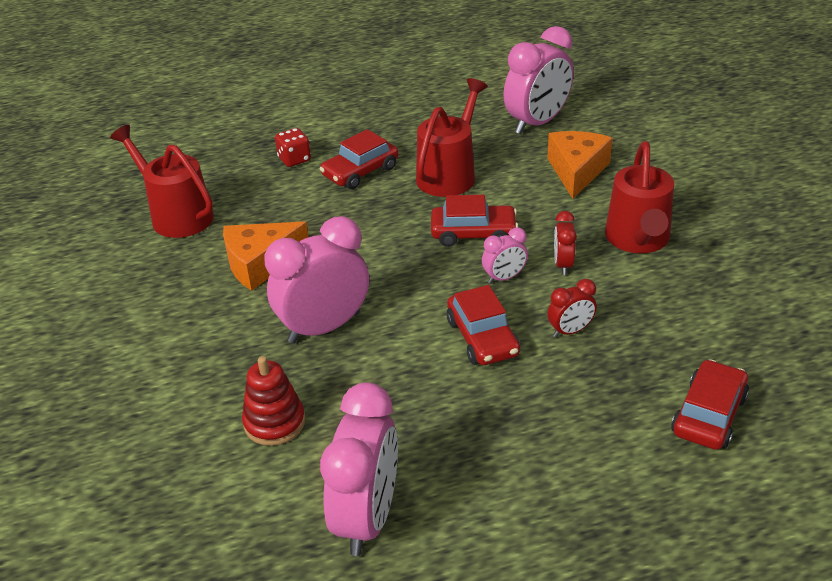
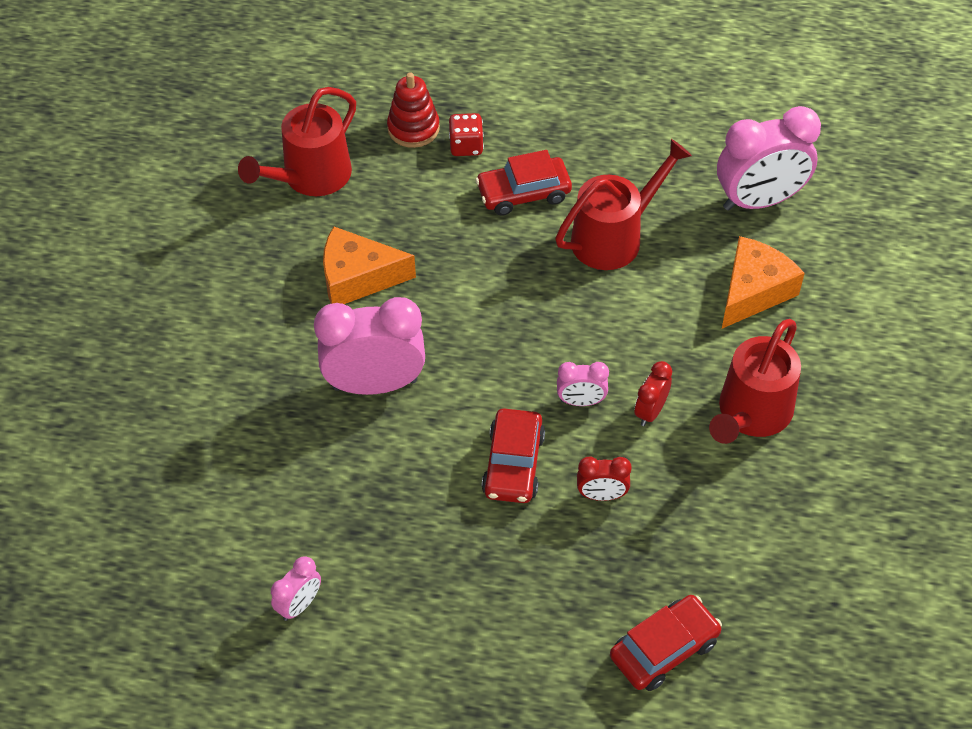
camera: 25 degrees right, 15 degrees up
red watering can [110,124,214,238] -> red watering can turned 120 degrees counterclockwise [238,87,356,196]
red stacking toy [242,356,305,446] -> red stacking toy moved to [387,72,440,148]
pink clock [320,383,398,556] -> pink clock [271,556,321,621], size x0.48
red car [431,195,518,247] -> none

